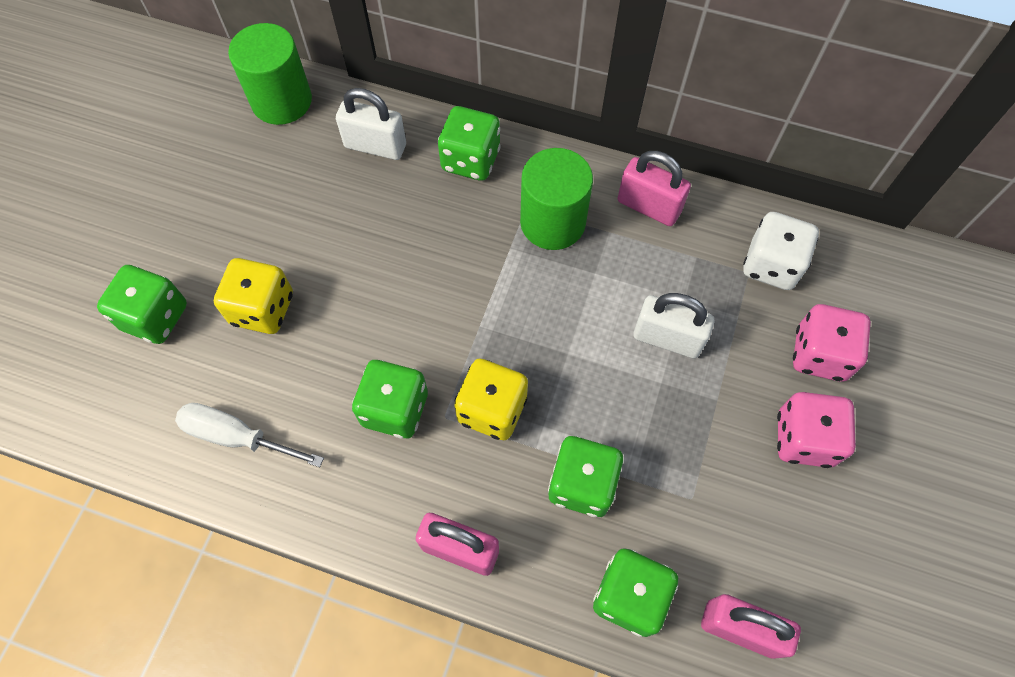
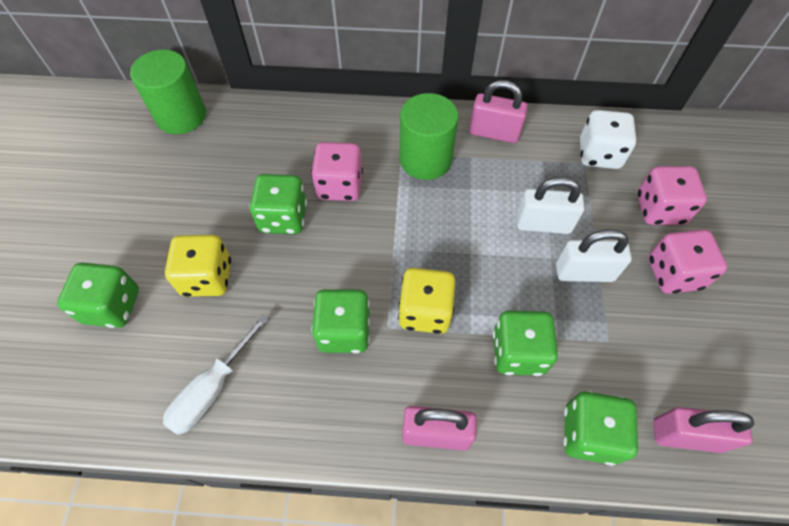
camera: 15 degrees left, 5 degrees down
white screwdriver [175,403,324,467] -> white screwdriver turned 60 degrees counterclockwise [163,315,268,435]
white padlock [336,88,406,160] -> white padlock moved to [556,229,632,282]
green dice [438,106,501,181] -> green dice moved to [249,174,307,234]
none -> pink dice [311,142,363,201]

